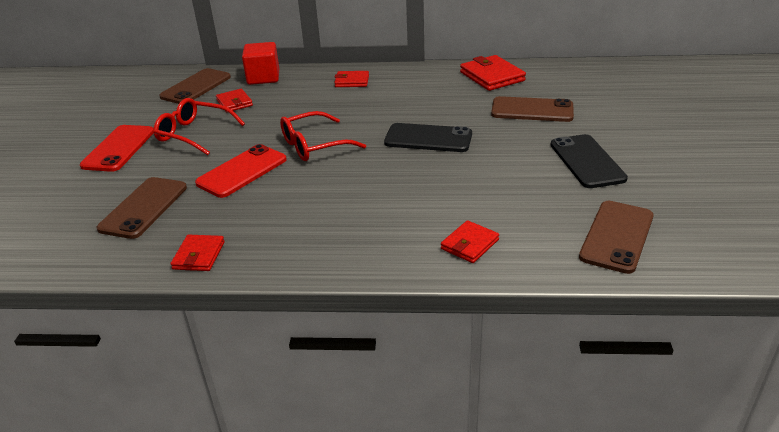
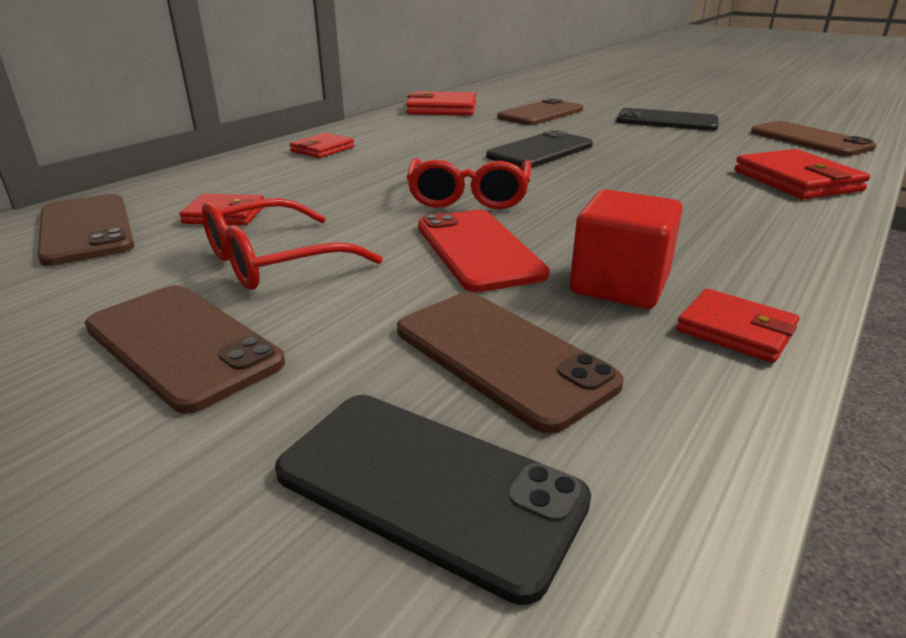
camera: 60 degrees left, 5 degrees down
red phone [80,125,154,172] -> brown phone [85,285,285,414]
red cube [242,42,279,85] -> red cube moved to [570,189,683,309]
red wallet [441,220,499,263] -> red wallet [734,149,870,199], size x1.63
none -> black phone [275,395,591,605]

